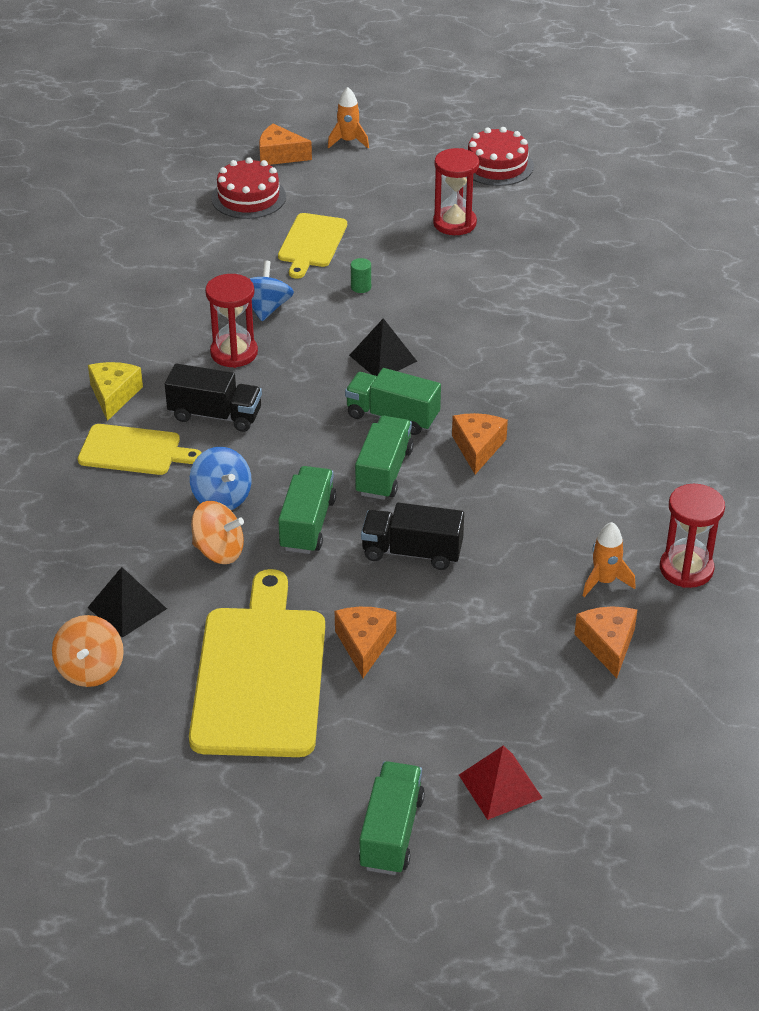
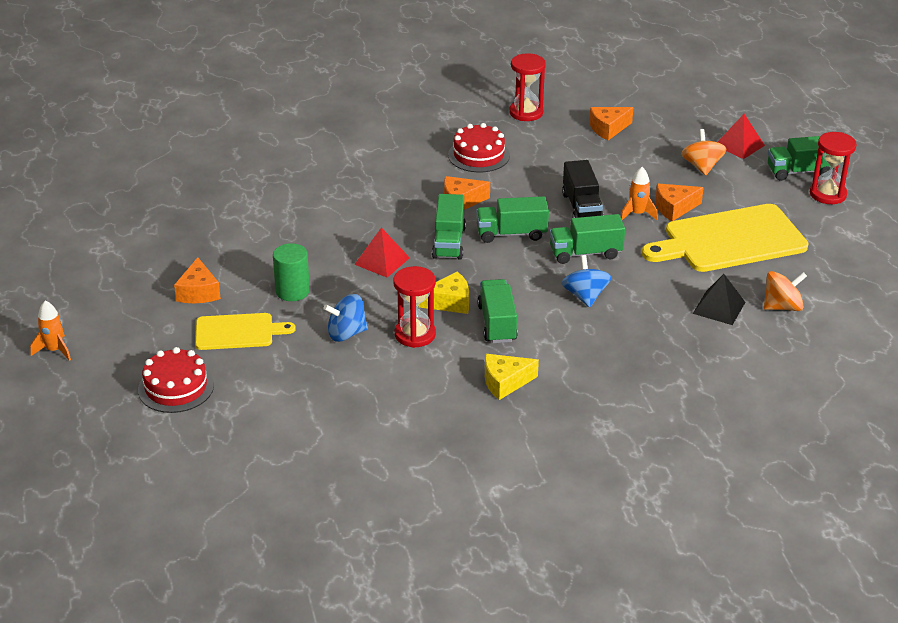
camera: 110 degrees left, 5 degrees down
yellow cutting board [78,424,201,475] -> none
black truck [165,364,262,432] -> green truck [477,279,518,343]
blue spinning top [190,447,252,510] -> blue spinning top turned 45 degrees counterclockwise [561,255,612,308]
orange spinning top [191,501,244,564] -> orange spinning top moved to [681,129,727,175]
orange cheese [259,124,312,165] -> orange cheese moved to [174,257,221,303]
black pyramid [349,318,417,376] -> red pyramid [354,228,410,278]
green cylinder [351,258,371,293] -> green cylinder [273,243,310,301], size x1.89
red hourglass [433,148,479,235] -> red hourglass moved to [810,132,857,204]
red cake [468,127,534,186] -> red cake moved to [448,123,510,172]
orange rocket [583,522,636,597] -> orange rocket moved to [621,167,658,220]
none -> yellow cheese [419,272,469,314]

